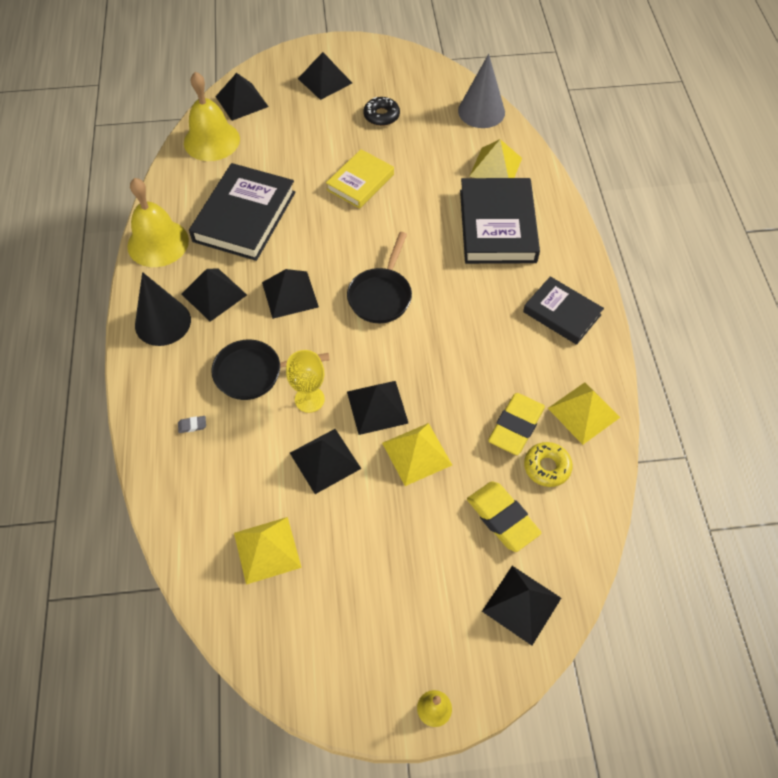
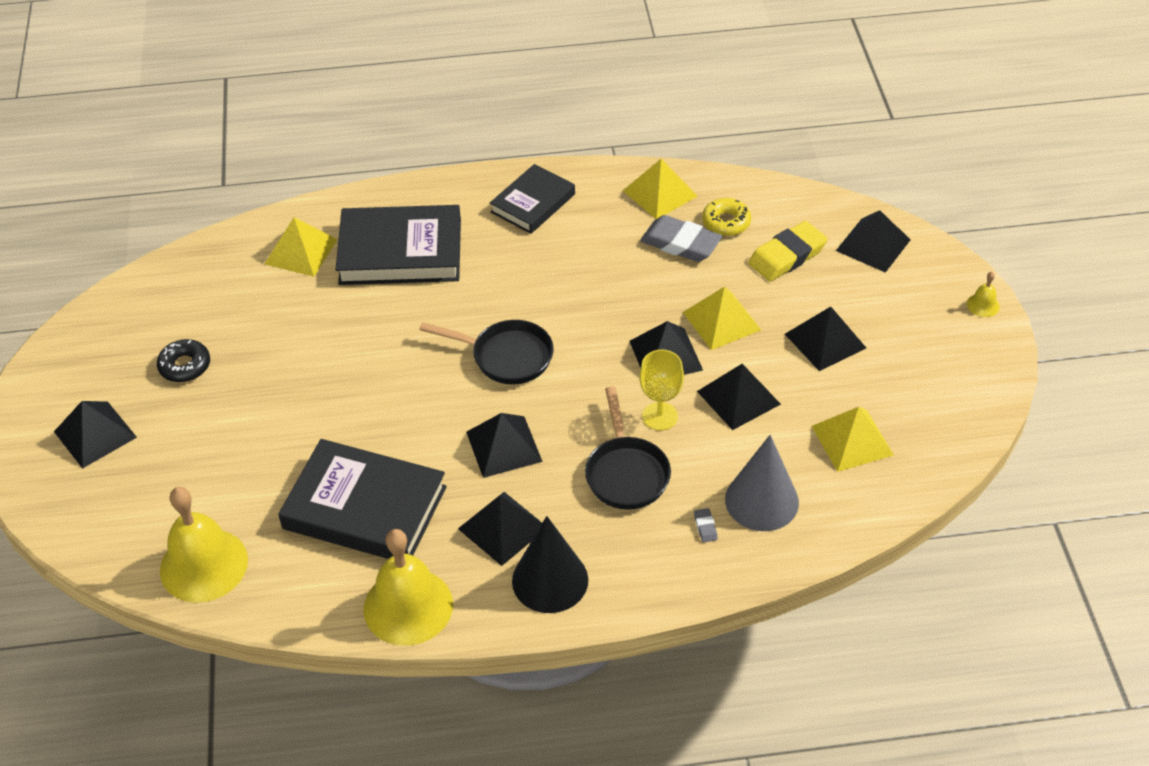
camera: 90 degrees left, 10 degrees down
black pyramid [215,73,269,121] -> black pyramid moved to [785,307,866,371]
yellow book [326,149,394,209] -> none
grey cone [458,54,505,128] -> grey cone moved to [725,435,799,531]
yellow eraser [488,393,545,455] -> grey eraser [640,215,722,262]

